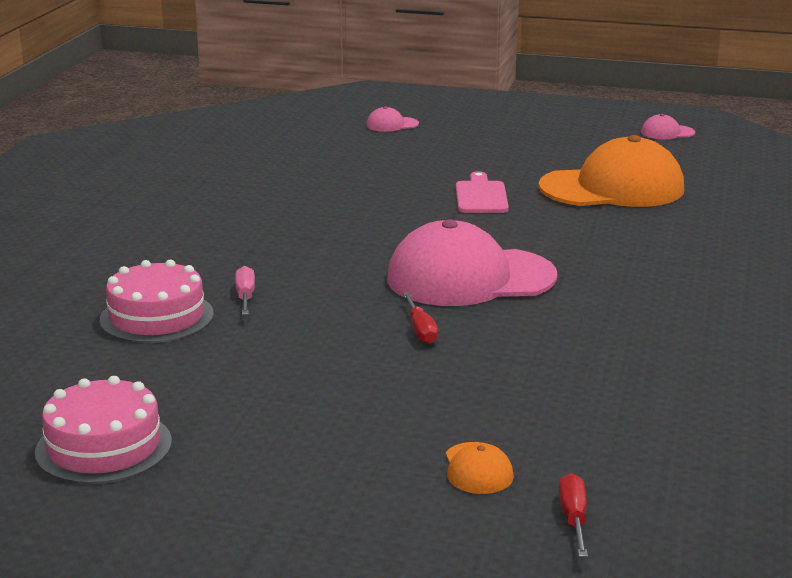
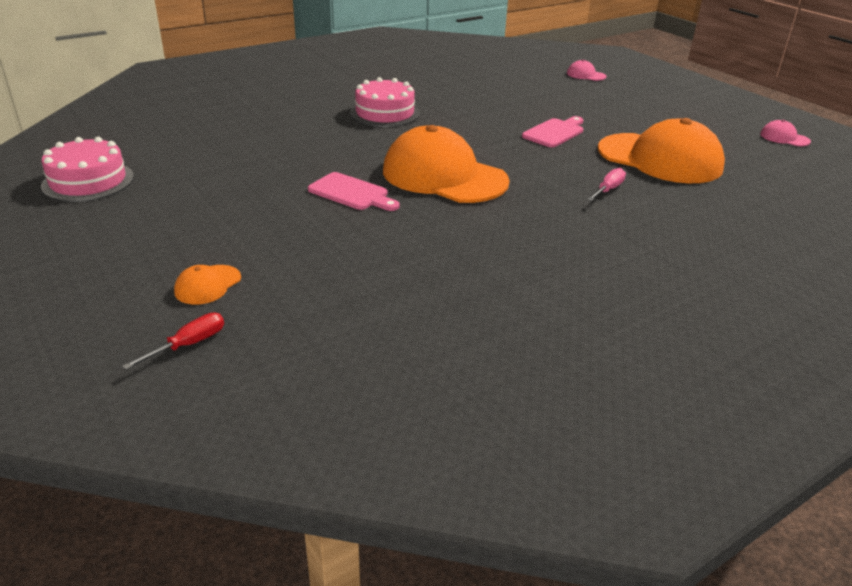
camera: 40 degrees right, 10 degrees up
pink cake [99,259,214,343] -> pink cake moved to [350,77,420,127]
pink screwdriver [235,266,255,315] -> pink screwdriver moved to [587,168,626,201]
pink cap [387,219,558,306] -> orange cap [383,125,510,203]
red screwdriver [403,293,438,344] -> pink cutting board [308,172,399,211]

